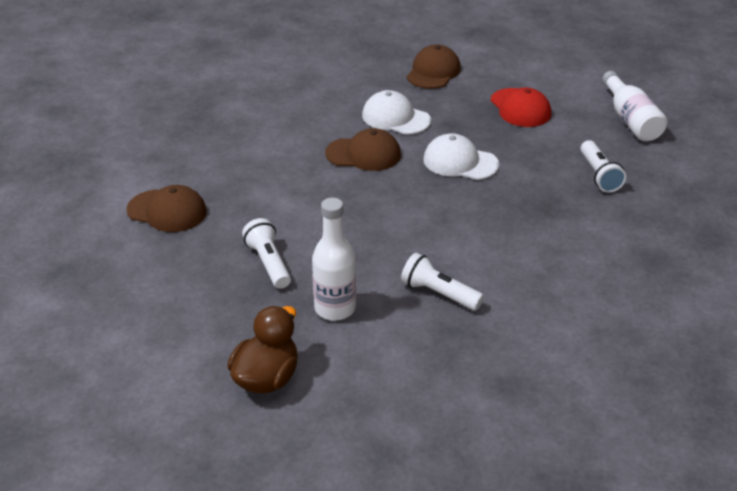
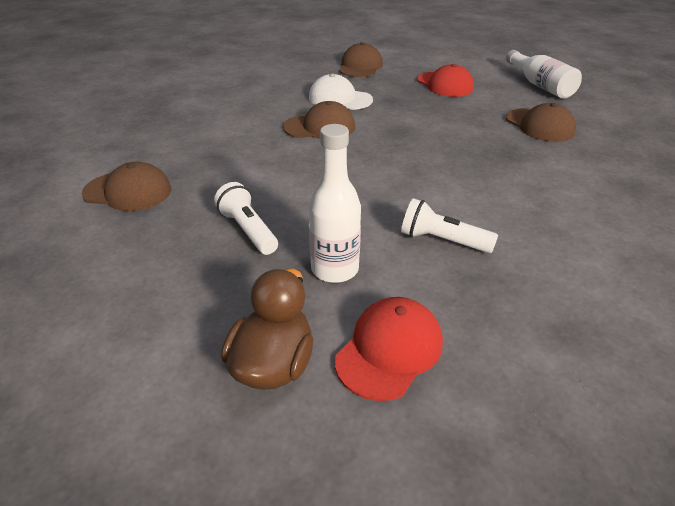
camera: 10 degrees left, 0 degrees up
white cap [423,133,499,180] -> none
white flashlight [581,140,626,193] -> brown cap [506,103,576,142]
none -> red cap [335,297,443,401]

